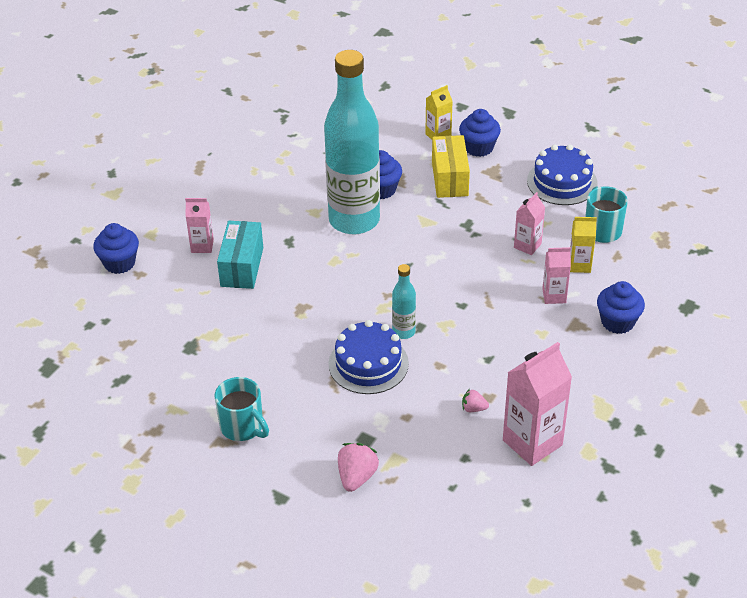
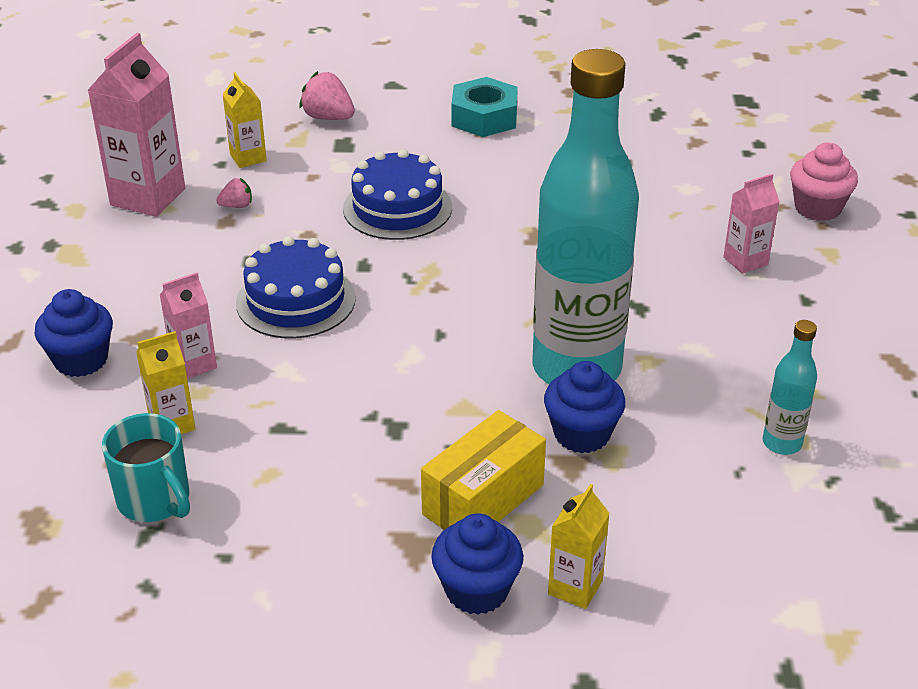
camera: 150 degrees right, 5 degrees down
blue cupcake [93,223,139,274] -> pink cupcake [790,143,858,221]
turquoise mug [214,377,269,441] -> turquoise nut [451,77,518,137]
turquoise box [217,221,263,289] -> none
pink strawberry [338,443,379,492] -> pink strawberry turned 135 degrees clockwise [299,71,355,120]
turquoise bottle [392,264,416,339] -> turquoise bottle moved to [763,320,817,455]
yellow box [432,135,470,198] -> yellow box turned 75 degrees clockwise [421,410,546,530]
pink carton [514,192,545,255] -> none
blue cake [527,144,598,205] -> blue cake moved to [236,236,356,339]
none -> yellow carton [222,72,267,168]

